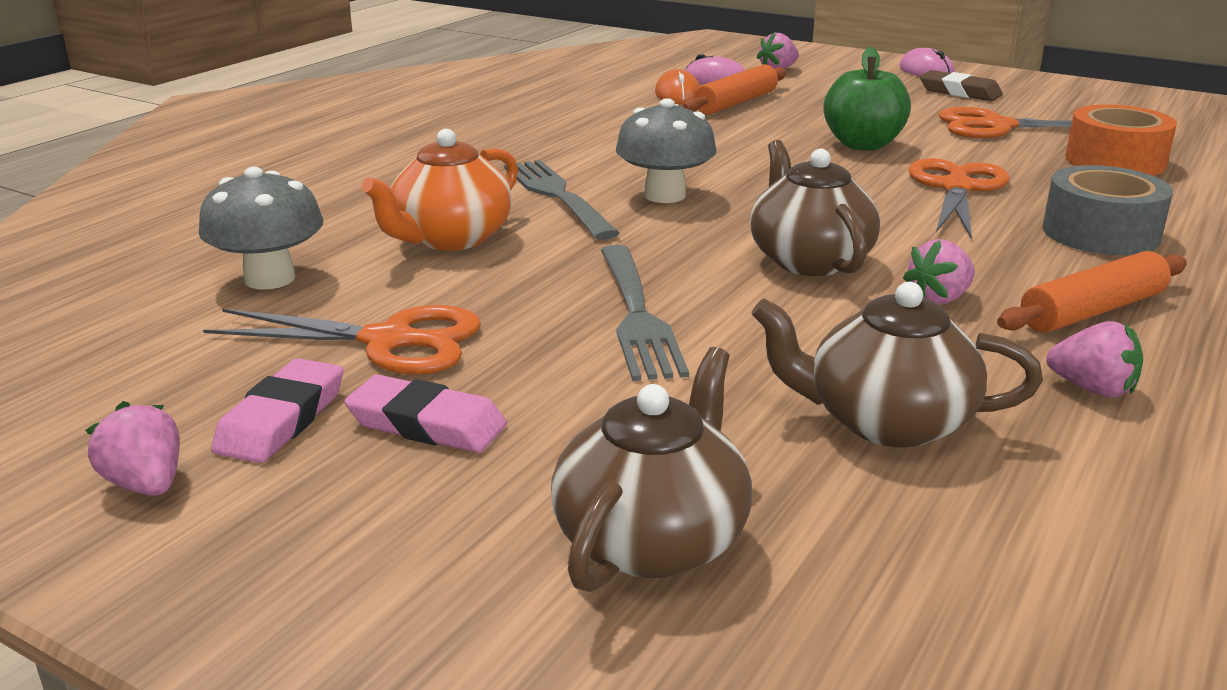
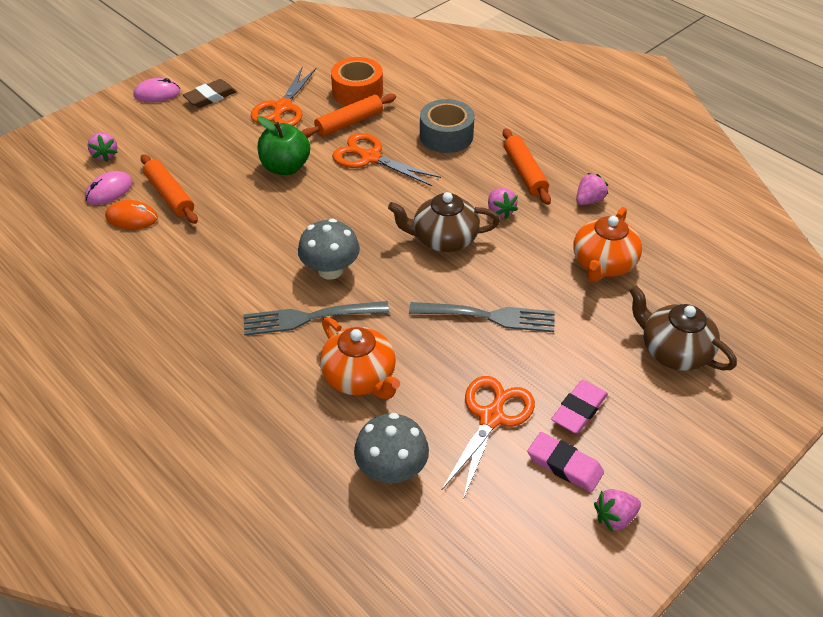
camera: 75 degrees left, 20 degrees up
brown teapot [751,282,1043,448] -> orange teapot [574,207,642,282]
none -> orange rolling pin [301,94,396,138]

